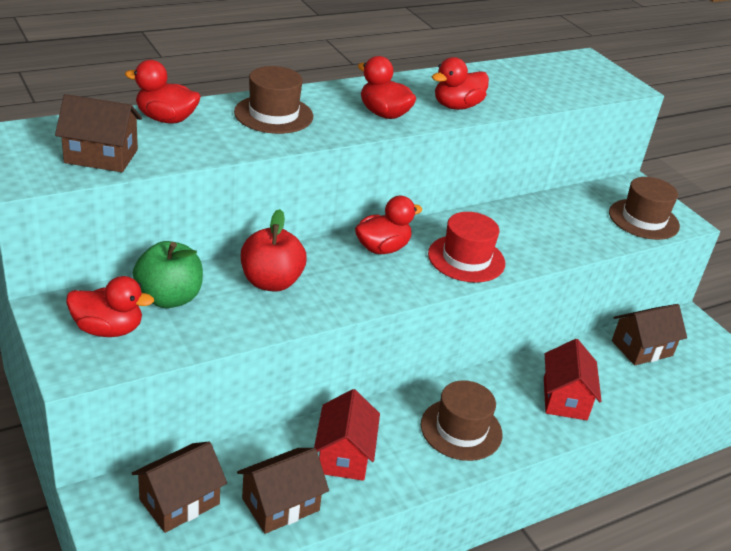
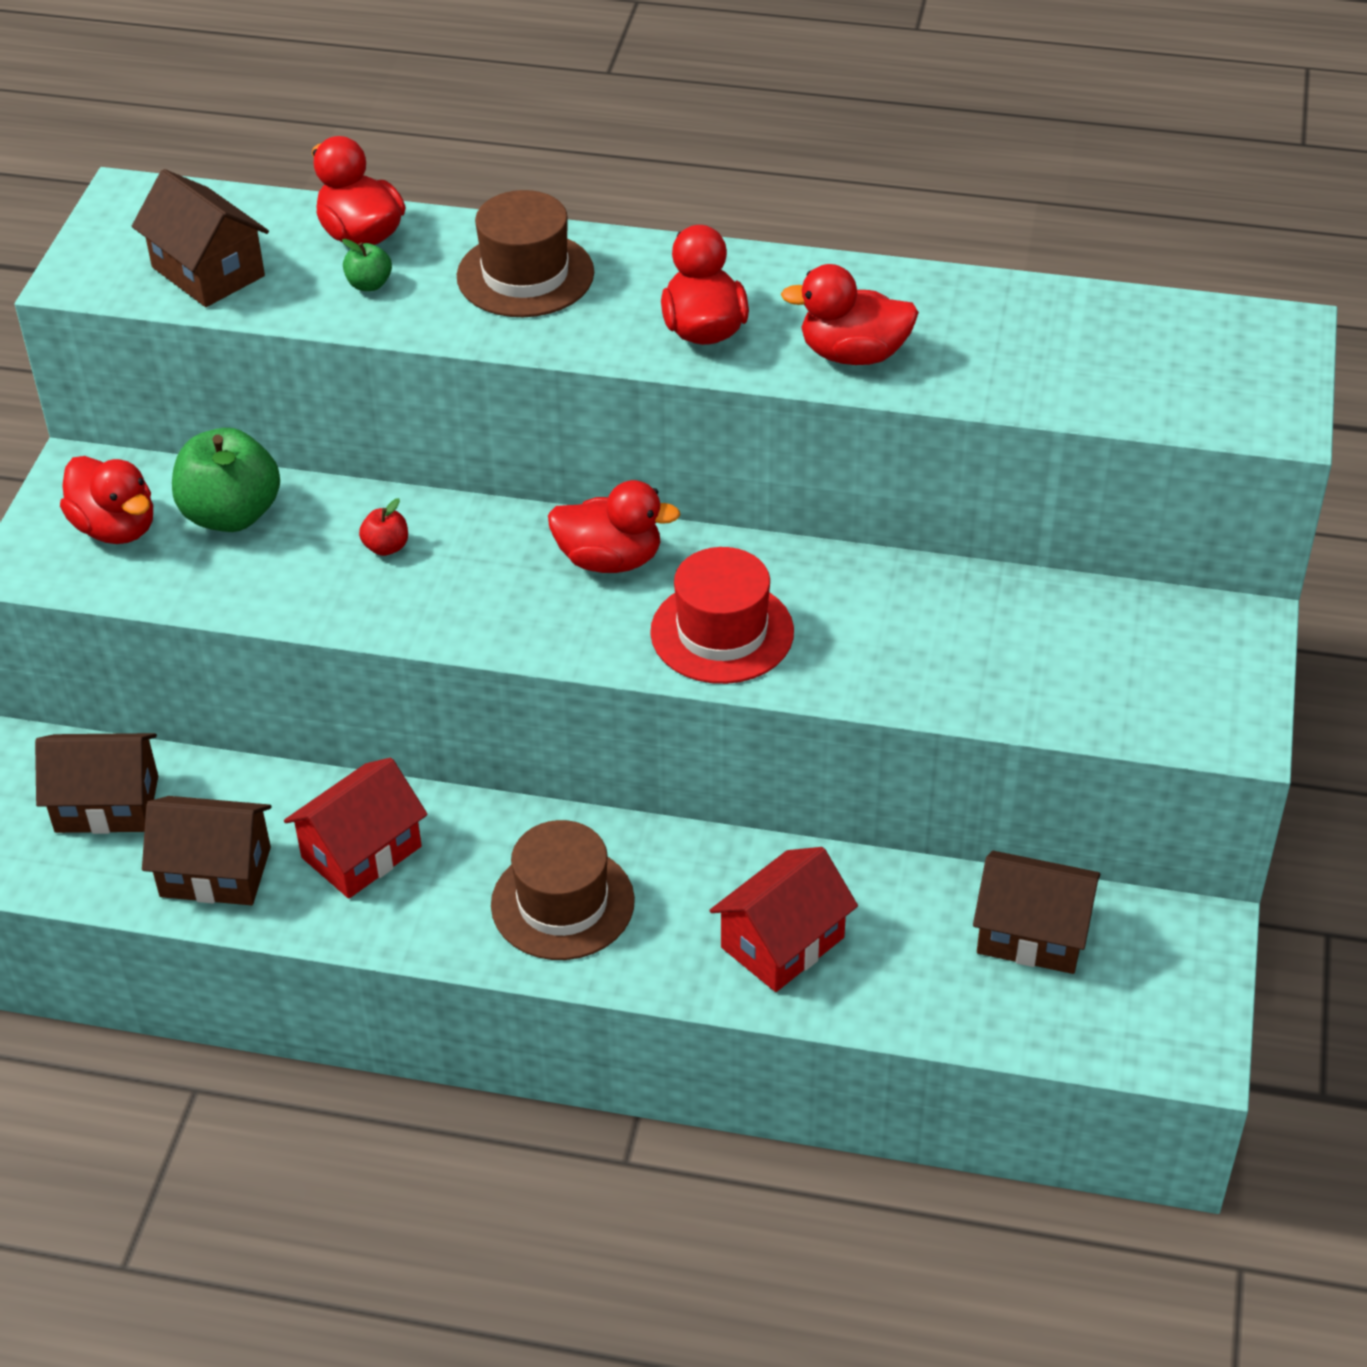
camera: 45 degrees right, 10 degrees up
red apple [241,209,307,292] -> red apple [359,498,408,556], size x0.45
brown hat [609,177,680,240] -> none
none -> green apple [342,239,392,291]

